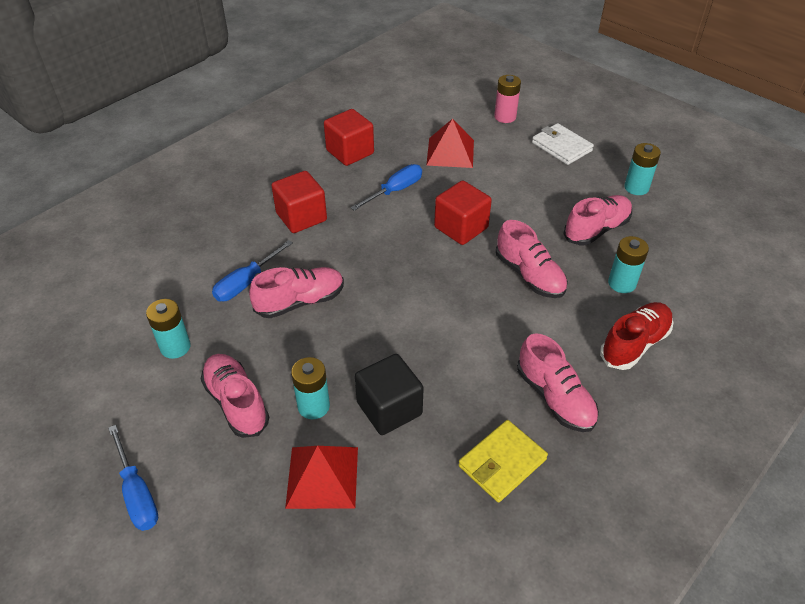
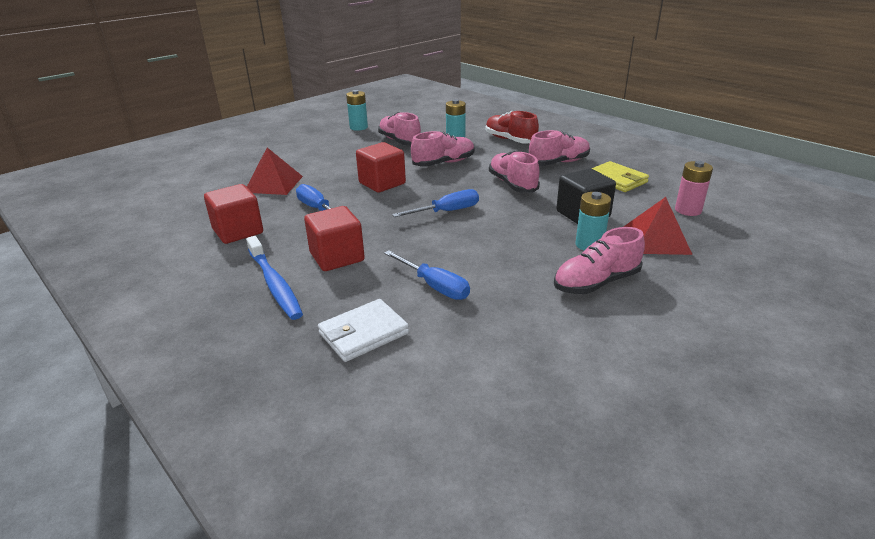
camera: 85 degrees left, 15 degrees down
blue screwdriver [108,425,158,531] -> blue screwdriver moved to [392,189,479,217]
turquoise battery [146,299,191,359] -> none
pink shoe [249,267,344,318] -> pink shoe moved to [489,151,540,193]
pink battery [494,75,521,123] -> pink battery moved to [675,161,713,216]
white wallet [532,123,594,165] -> white wallet moved to [318,299,409,362]
none -> blue toothbrush [246,236,303,320]

